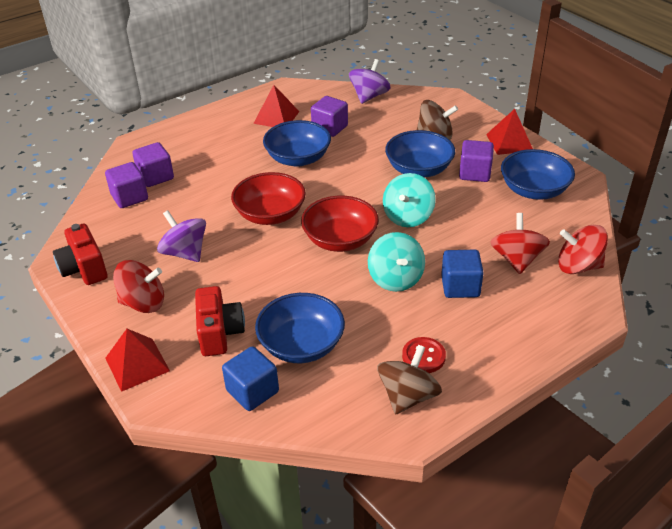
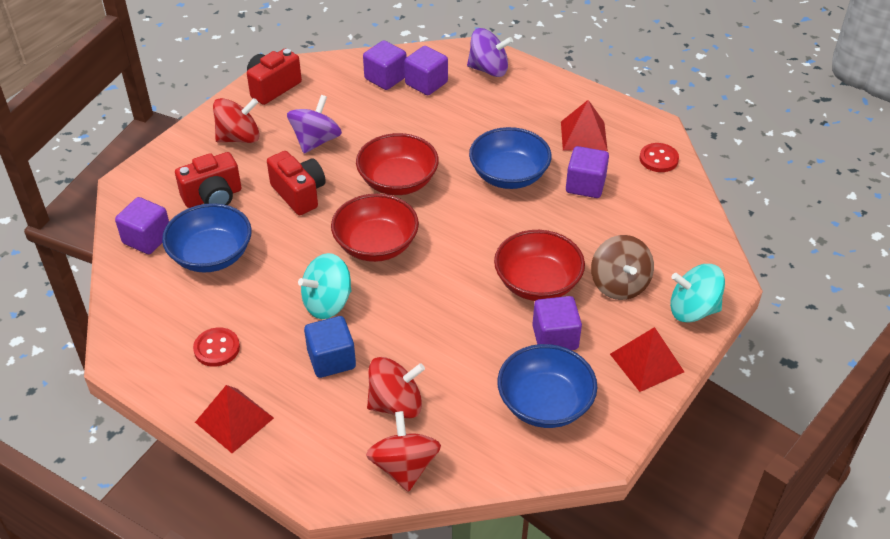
camera: 70 degrees right, 5 degrees up
red pyramid [105,329,170,392] -> red pyramid moved to [195,385,274,453]
red spinning top [113,260,164,313] -> red spinning top turned 90 degrees counterclockwise [213,98,259,143]
blue cube [222,346,279,411] -> purple cube [115,197,169,254]
purple spinning top [349,59,391,104] -> purple spinning top moved to [467,28,513,77]
brown spinning top [377,344,442,415] -> none
turquoise spinning top [383,173,436,227] -> turquoise spinning top moved to [670,264,725,323]
blue bowl [385,130,455,178] -> red bowl [494,230,585,301]
none -> red camera [267,151,326,215]
none -> red button [639,143,679,172]

